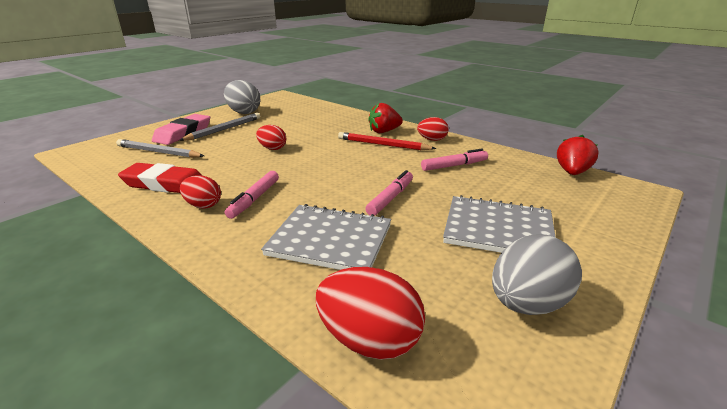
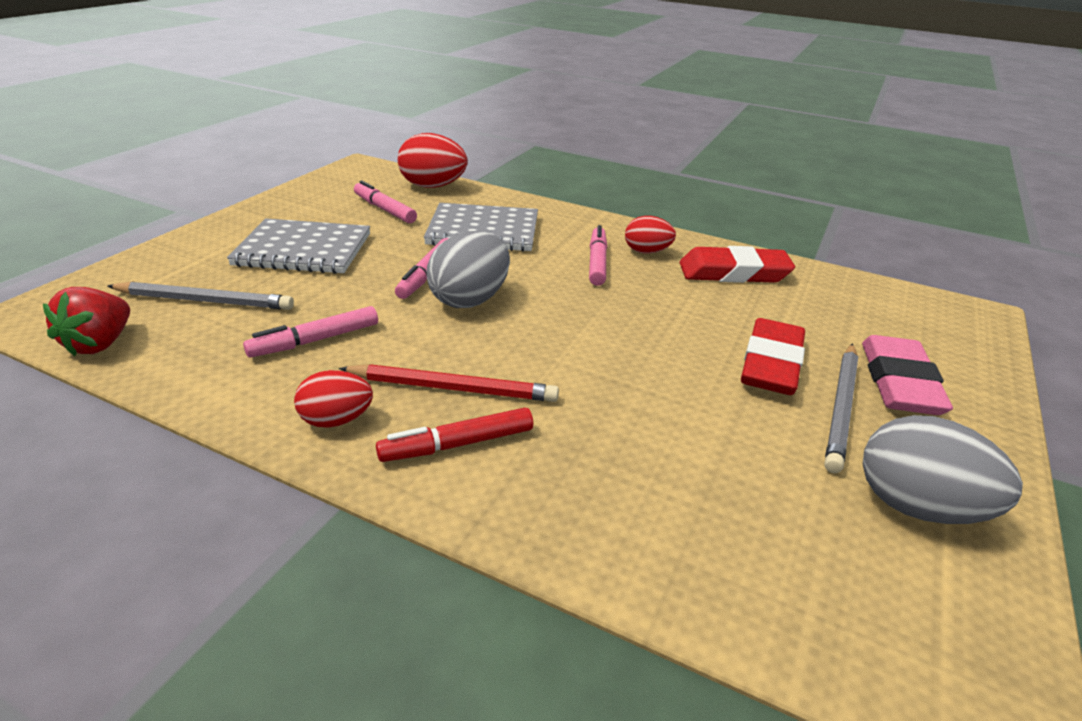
camera: 165 degrees right, 5 degrees up
grey pencil [116,139,204,158] -> grey pencil moved to [107,282,294,310]
red egg [256,125,286,150] -> none
red strawberry [368,103,403,133] -> red marker [376,408,533,462]
grey egg [492,234,582,315] -> grey egg moved to [427,231,510,308]
none -> pink marker [354,181,417,223]
none -> red eraser [741,318,805,395]

